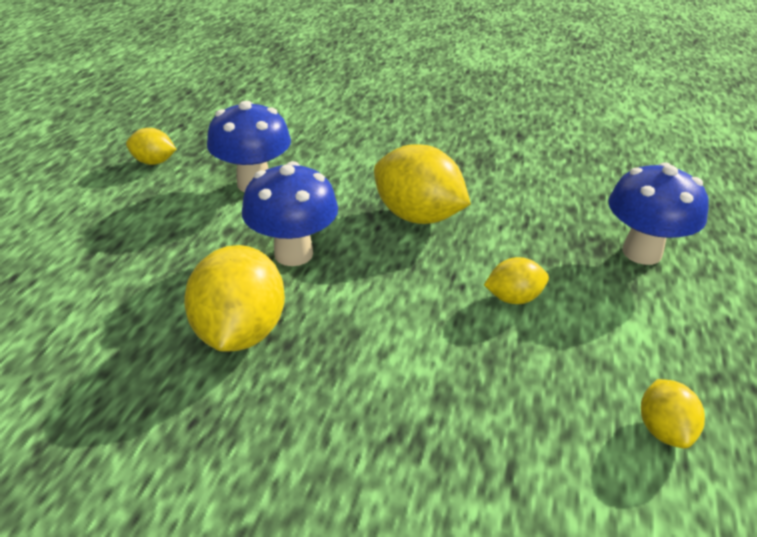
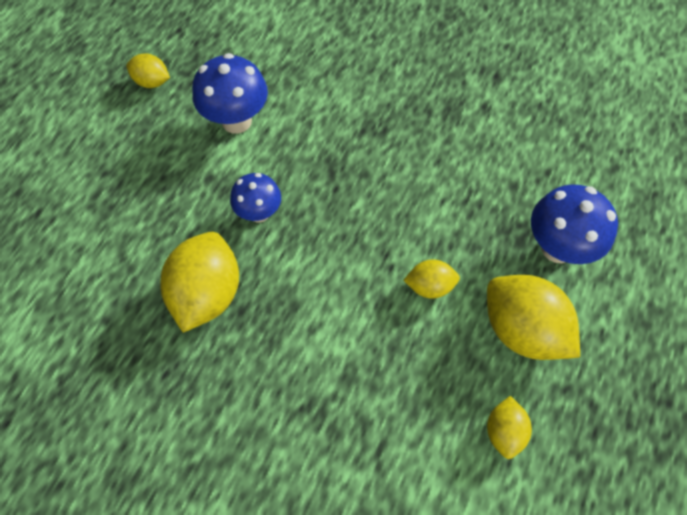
camera: 10 degrees right, 25 degrees up
blue mushroom [242,161,338,266] -> blue mushroom [230,173,281,223], size x0.64
yellow lemon [374,144,471,224] -> yellow lemon moved to [487,275,580,360]

